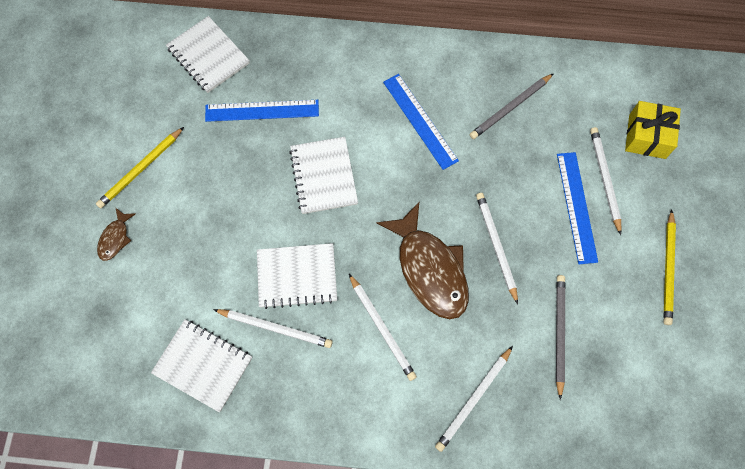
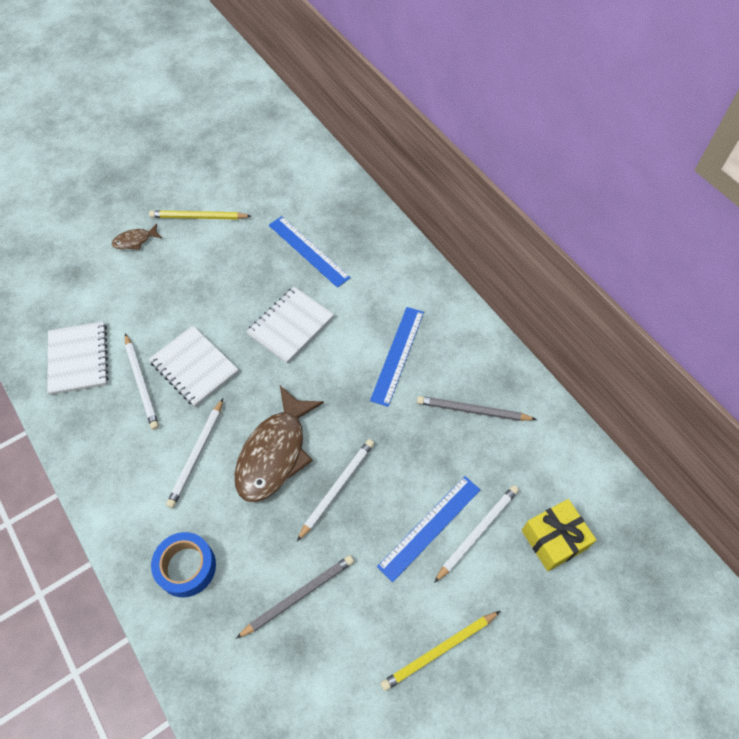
camera: 50 degrees right, 10 degrees down
white notebook [166,16,250,93] -> none
white pencil [435,346,513,452] -> blue tape [151,532,216,597]

